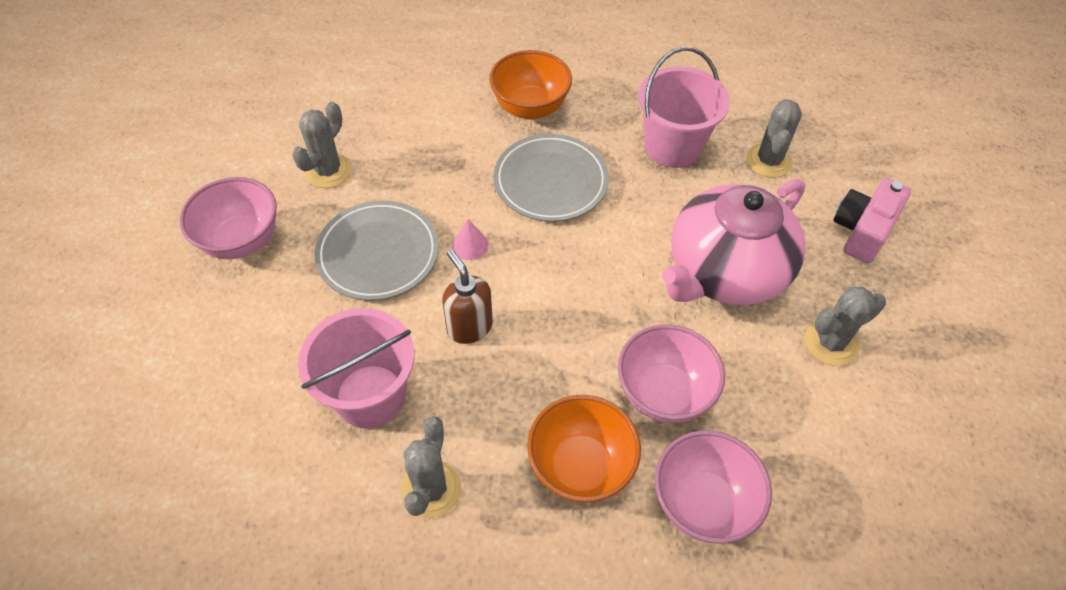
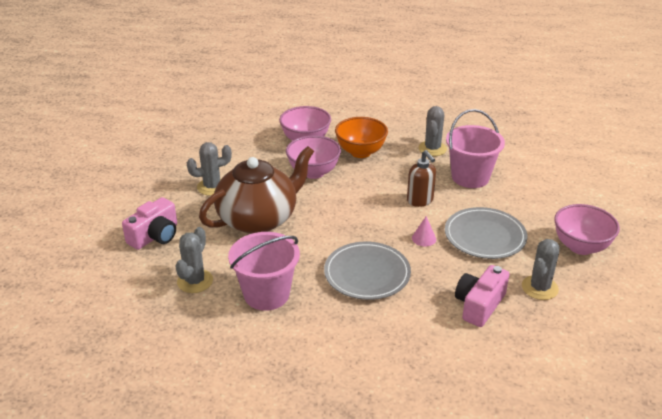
camera: 175 degrees left, 20 degrees down
orange bowl [489,50,572,120] -> none
pink teapot [662,179,806,305] -> brown teapot [199,146,314,234]
none -> pink camera [455,265,510,327]

